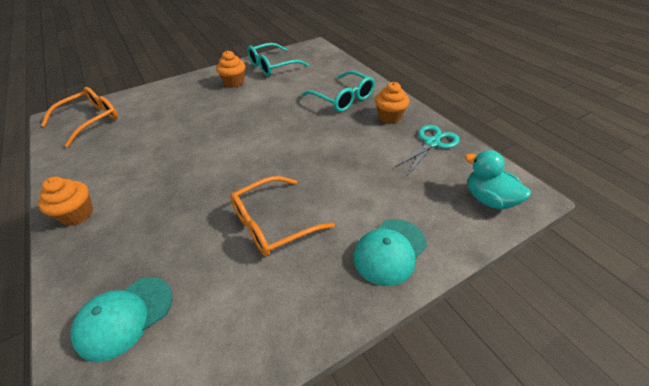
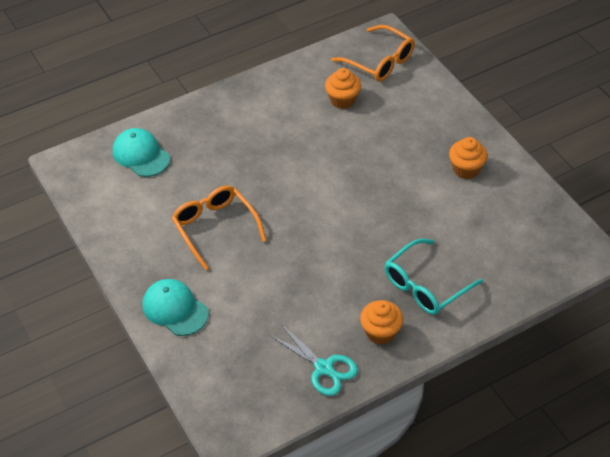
camera: 90 degrees right, 5 degrees up
orange cupcake [38,176,93,226] -> orange cupcake moved to [325,68,361,109]
turquoise glasses [247,43,309,76] -> none
turquoise duck [465,150,531,209] -> none

